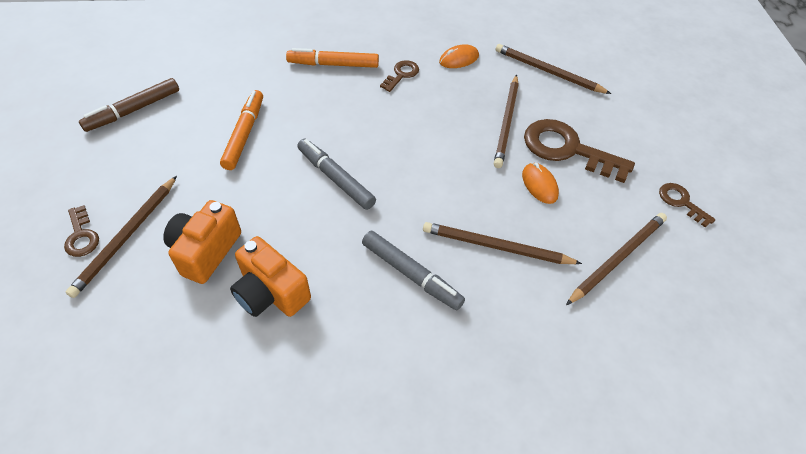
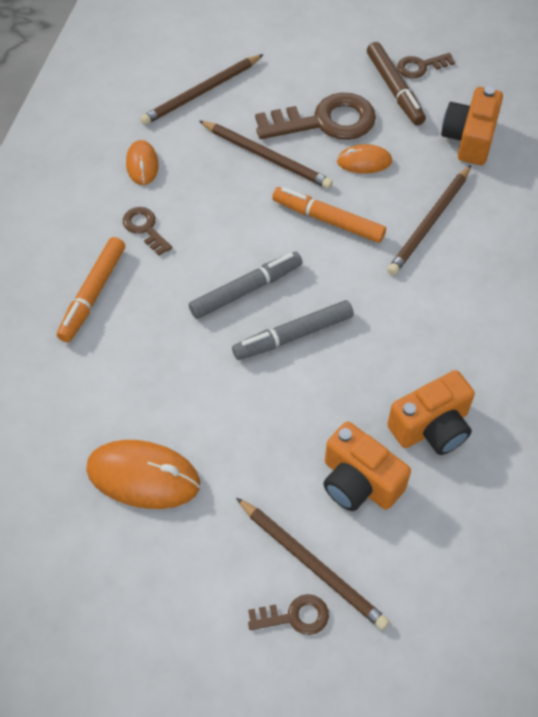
camera: 70 degrees left, 5 degrees up
brown marker [79,78,179,132] -> brown marker moved to [367,42,426,125]
orange marker [220,90,263,170] -> orange marker moved to [272,187,386,243]
grey marker [362,231,465,310] -> grey marker moved to [189,252,303,319]
brown key [524,119,635,183] -> brown key turned 150 degrees counterclockwise [255,92,376,140]
brown pencil [566,213,667,305] -> orange camera [441,87,503,165]
none -> orange mouse [86,440,200,509]

